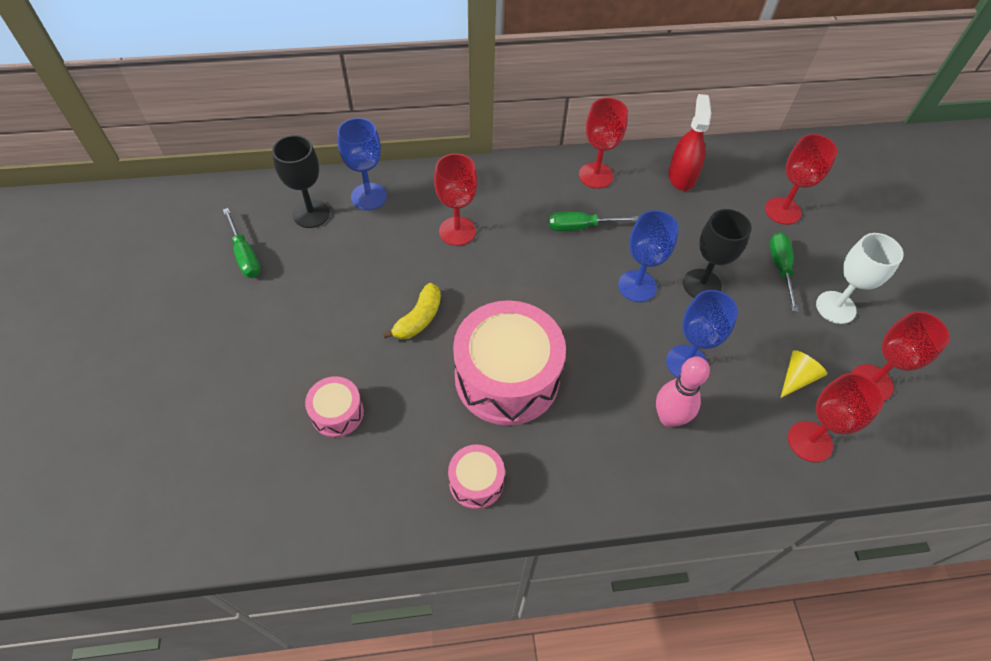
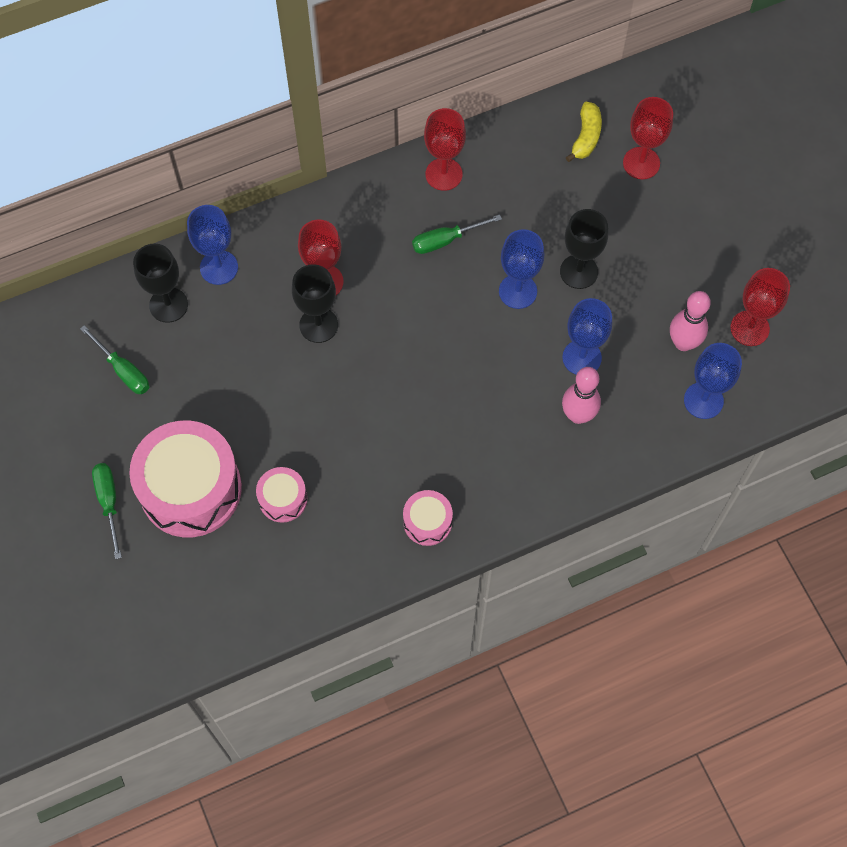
camera: 15 degrees left, 10 degrees up
yellow banana [383,283,441,339] -> yellow banana moved to [566,102,602,162]
pink drum [453,300,566,426] -> pink drum moved to [129,420,242,537]
red spray bottle [668,94,711,191] -> none
green screwdriver [770,232,799,312] -> green screwdriver moved to [92,463,122,559]
yellow cone [780,350,827,398] -> pink bowling pin [670,291,711,351]
red goblet [788,373,884,462] -> blue goblet [684,343,742,419]
white goblet [816,233,904,324] -> none
none -> black goblet [292,264,338,343]

